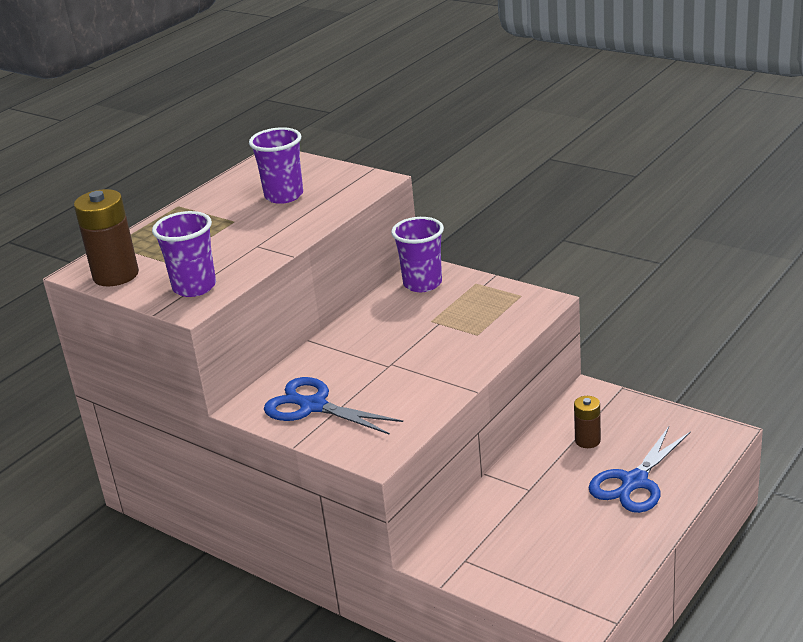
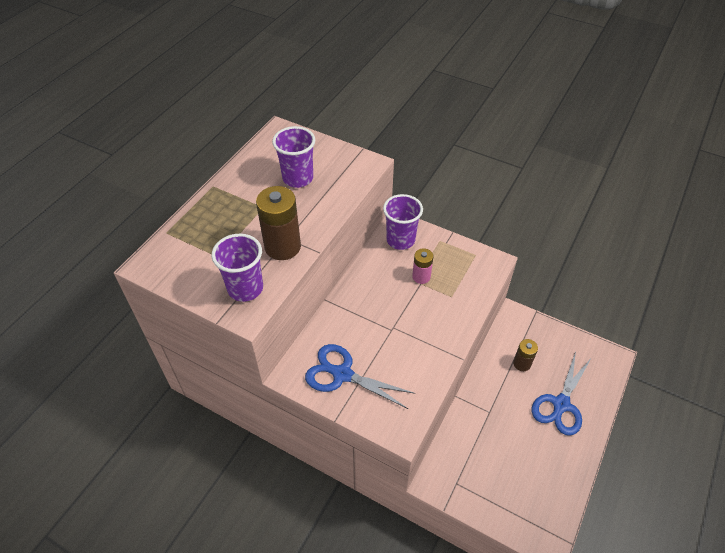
camera: 10 degrees left, 20 degrees up
brown battery [74,189,139,286] -> brown battery moved to [256,186,301,260]
none -> pink battery [412,248,433,284]

